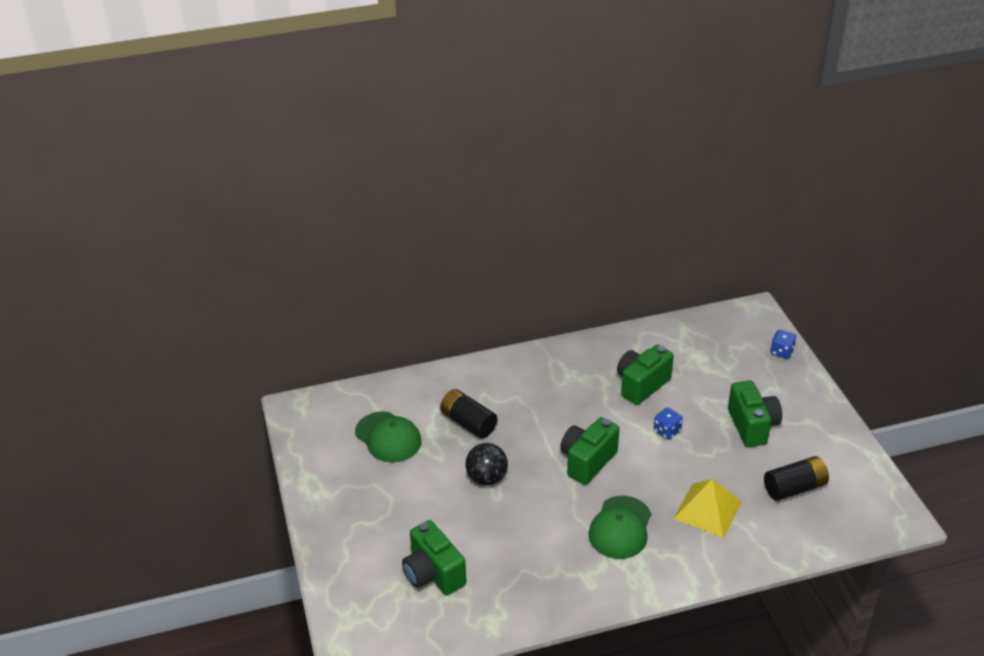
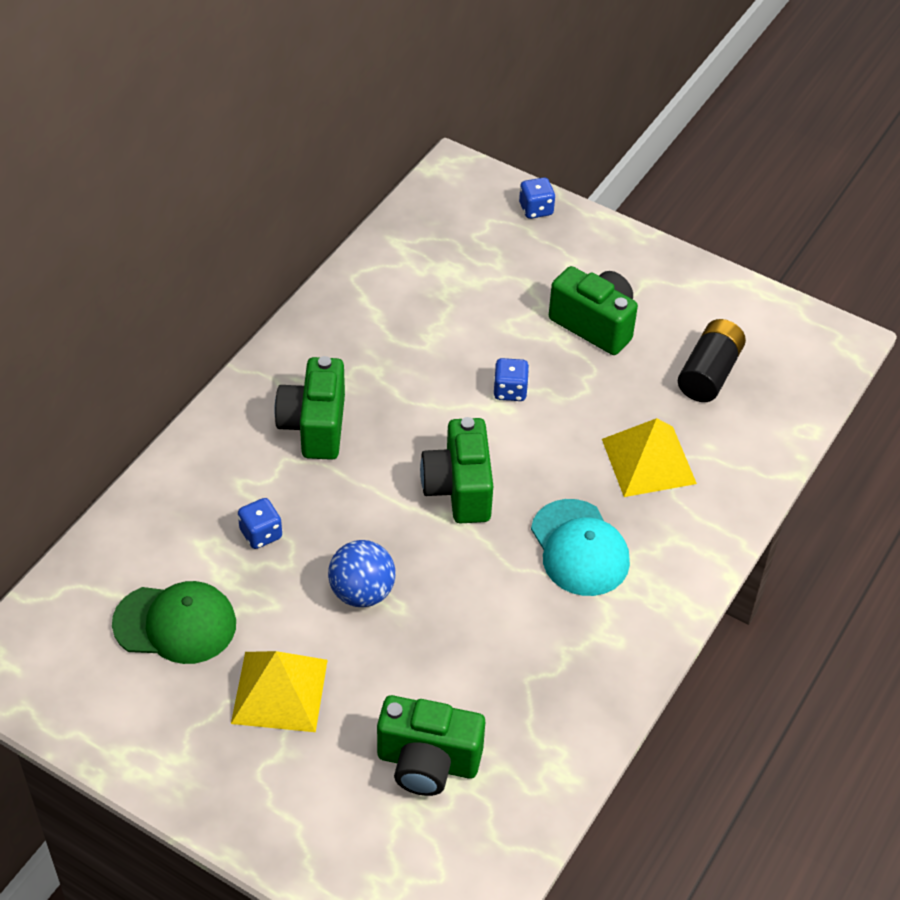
camera: 45 degrees left, 10 degrees up
black battery [440,389,497,438] -> blue dice [238,498,282,549]
black ball [466,443,508,485] -> blue ball [328,540,396,607]
green cap [588,496,651,559] -> turquoise cap [531,499,630,596]
green camera [617,345,674,405] -> green camera moved to [274,356,345,460]
none -> yellow pyramid [231,651,328,732]

